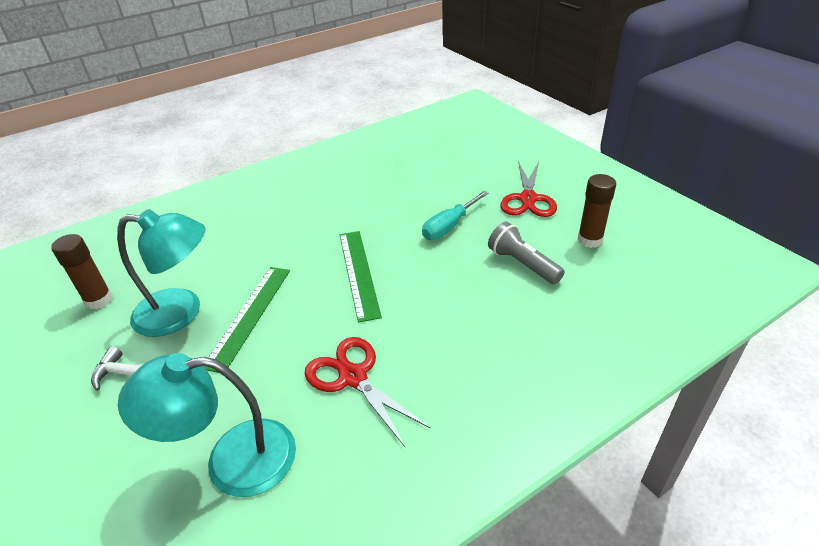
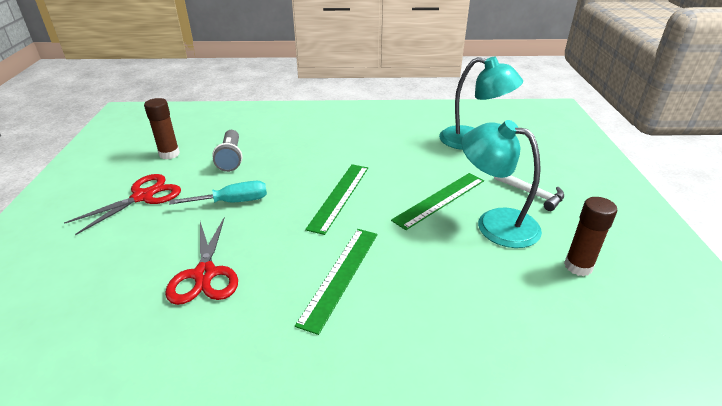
camera: 150 degrees left, 5 degrees down
red scissors [305,337,430,447] -> red scissors moved to [165,217,238,305]
none -> green ruler [295,229,378,335]

